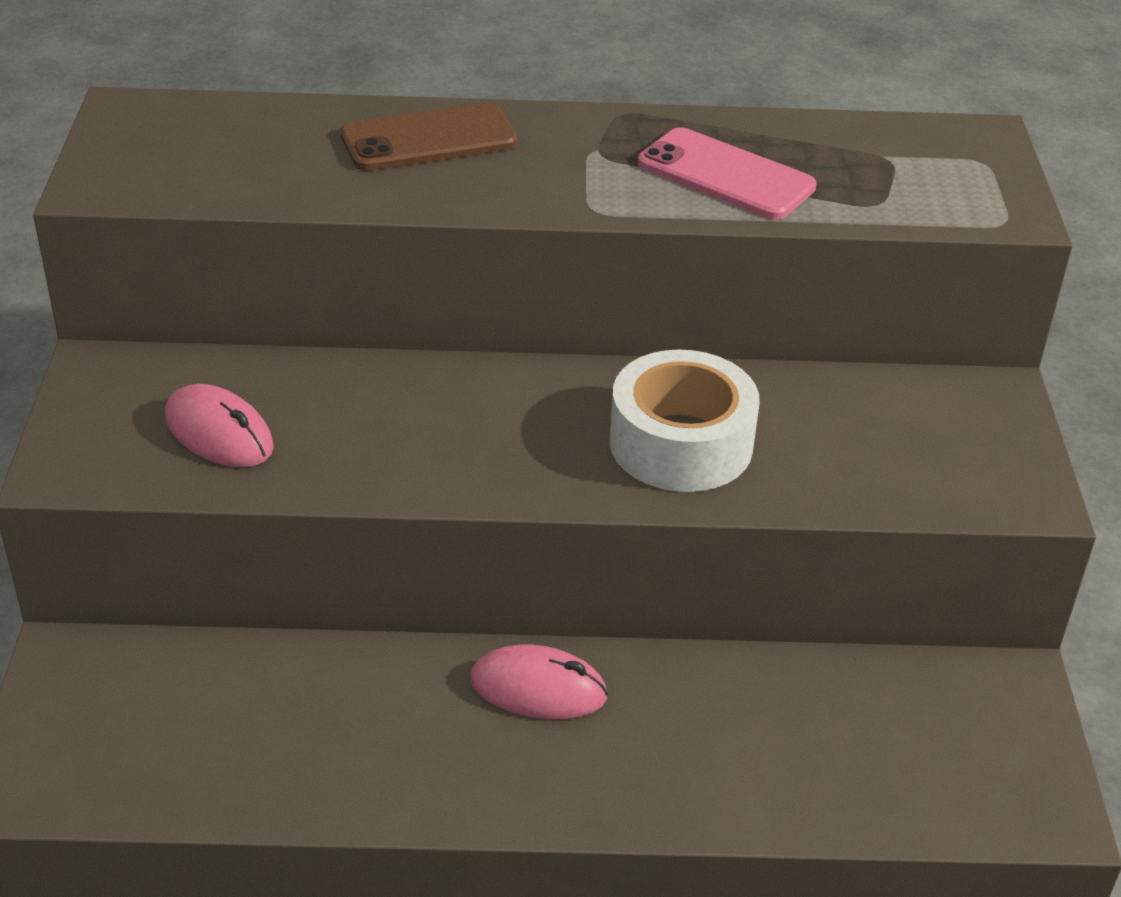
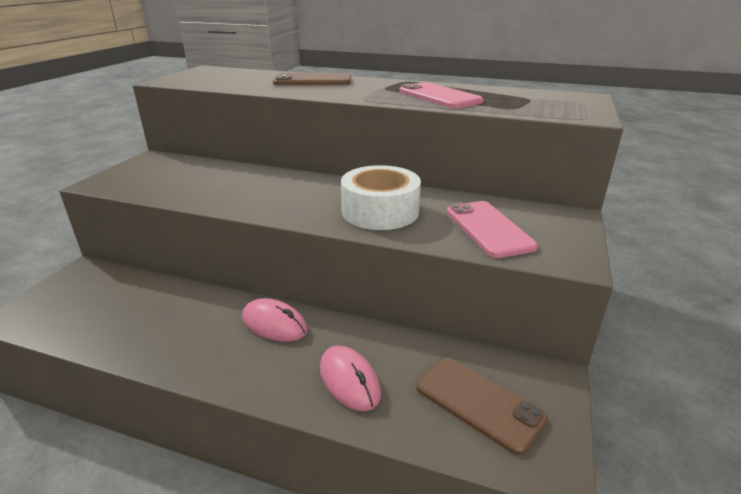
camera: 20 degrees right, 10 degrees down
pink mouse [165,384,274,467] -> pink mouse moved to [320,346,381,411]
none -> brown phone [417,358,548,455]
none -> pink phone [447,201,538,258]

